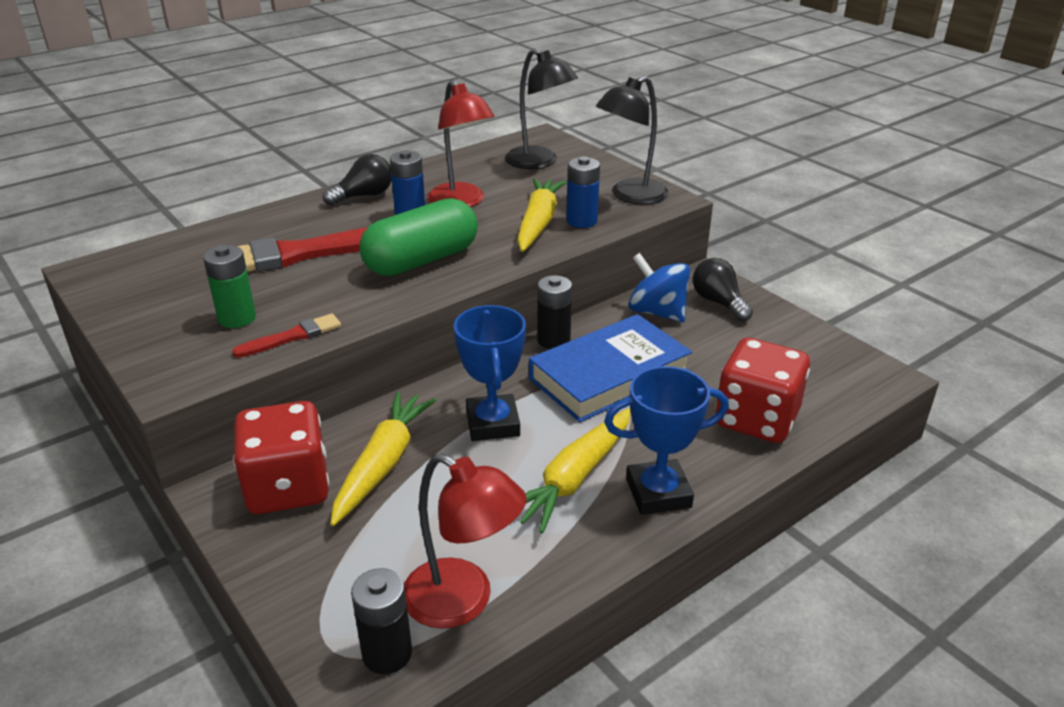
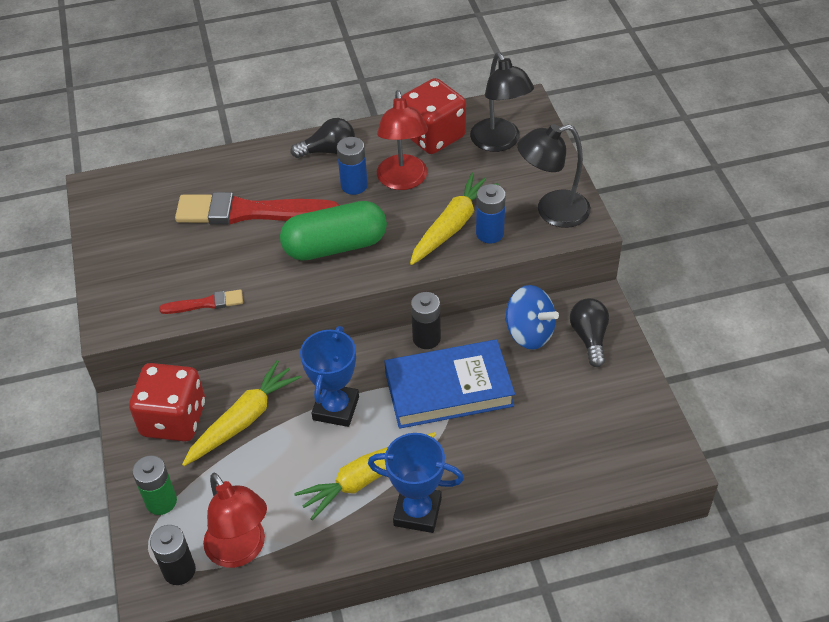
camera: 25 degrees right, 15 degrees up
green battery [203,245,256,328] -> green battery moved to [132,455,177,515]
blue spinning top [628,253,690,322] -> blue spinning top turned 150 degrees clockwise [505,285,559,350]
red dice [715,338,810,443] -> red dice moved to [402,78,466,154]

